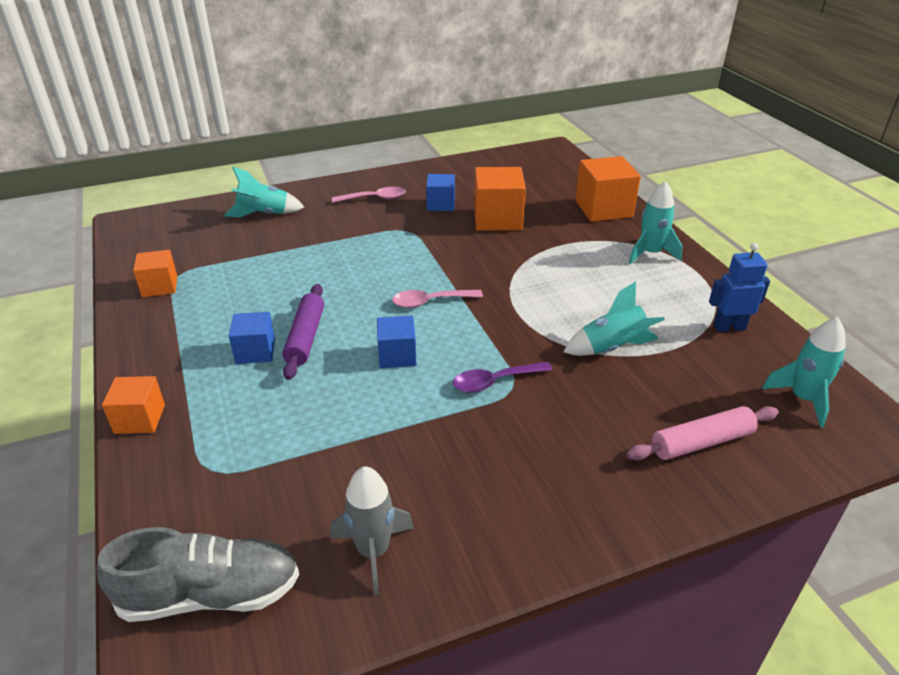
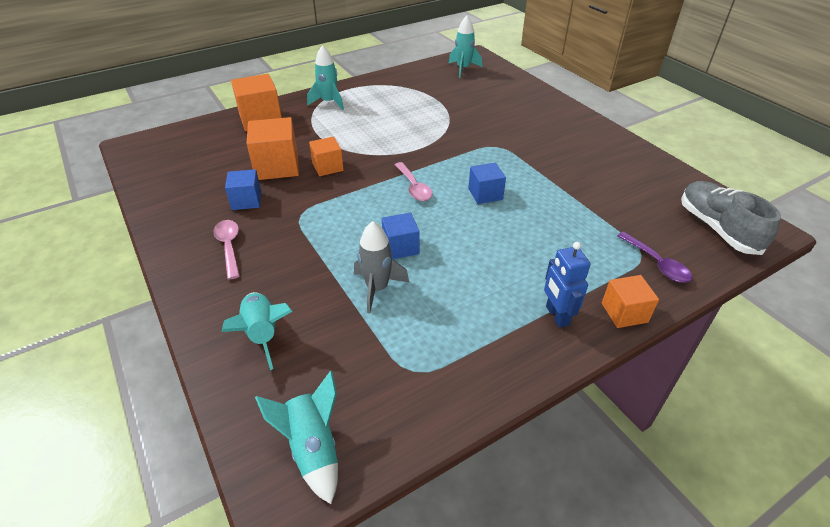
camera: 100 degrees left, 5 degrees up
orange cube [133,250,177,297] -> orange cube moved to [309,137,344,176]
blue cube [229,312,275,364] -> blue cube moved to [382,213,420,259]
purple rolling pin [282,284,324,380] -> none
grey rocket [330,466,414,595] -> grey rocket moved to [354,221,409,313]
purple spoon [453,362,552,393] -> purple spoon moved to [617,232,692,283]
turquoise rocket [564,281,665,356] -> turquoise rocket moved to [255,371,338,504]
pink rolling pin [627,406,779,461] -> none
blue robot [709,243,770,332] -> blue robot moved to [544,242,591,328]

